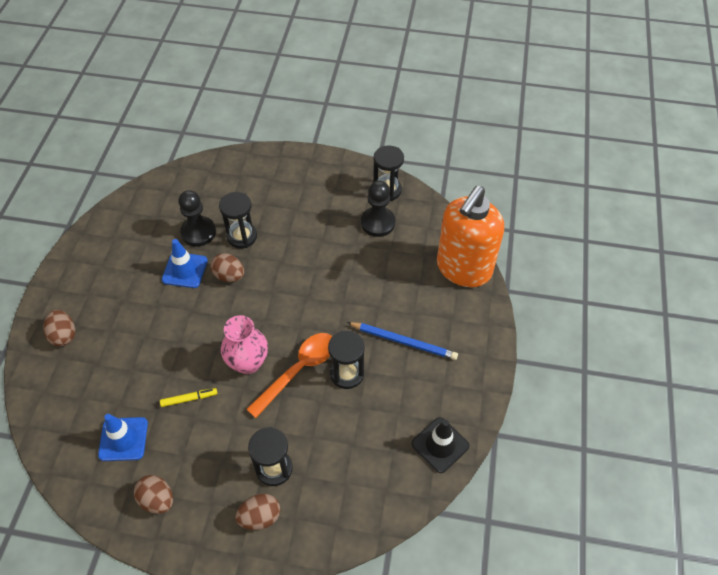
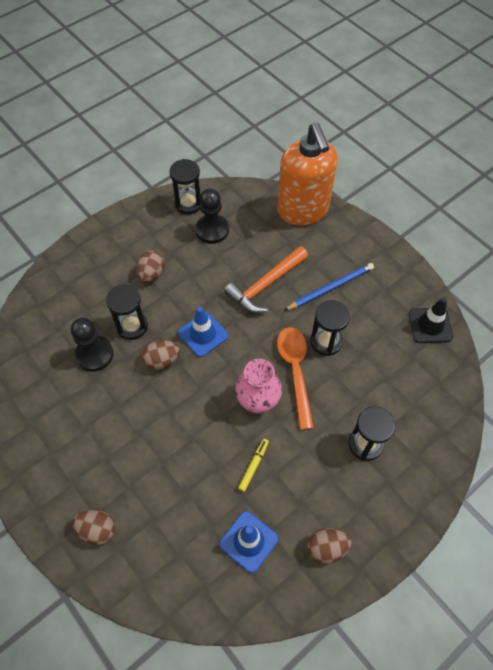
camera: 50 degrees left, 5 degrees up
blue traffic cone [162,239,208,288] -> blue traffic cone moved to [178,307,228,357]
brown egg [235,493,280,530] -> brown egg moved to [136,251,165,282]
none -> orange hammer [224,246,308,313]

